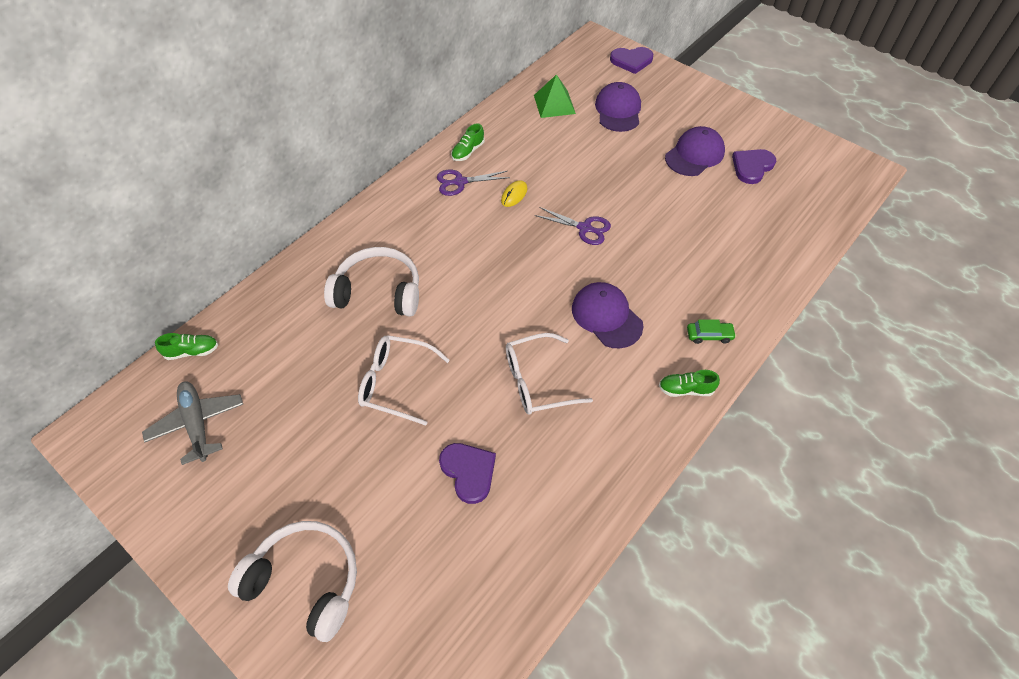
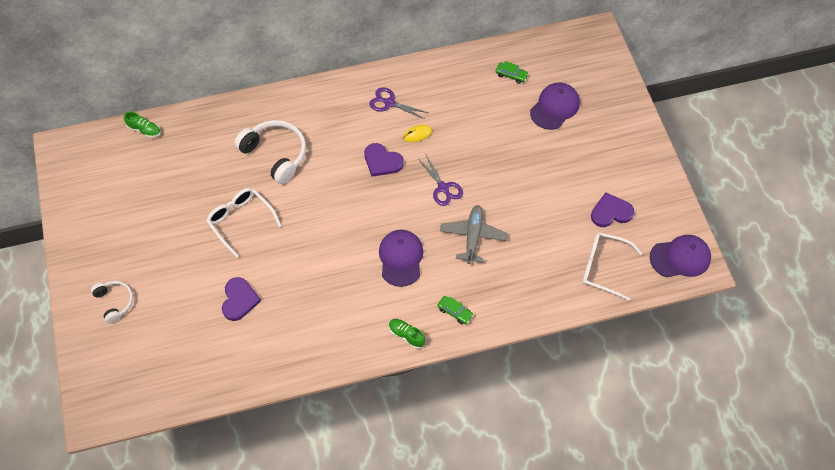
camera: 35 degrees right, 5 degrees up
grey plane [142,381,243,465] -> grey plane moved to [440,205,508,264]
white headphones [228,521,357,642] -> white headphones [91,281,133,323], size x0.58
green shoe [451,123,485,161] -> none
white glasses [506,333,593,415] -> white glasses moved to [582,232,642,301]
green pyramid [534,74,576,118] -> green car [496,61,529,84]
purple heart [610,47,653,74] -> purple heart moved to [364,143,404,177]
purple cap [665,126,725,176] -> purple cap moved to [649,235,711,277]

